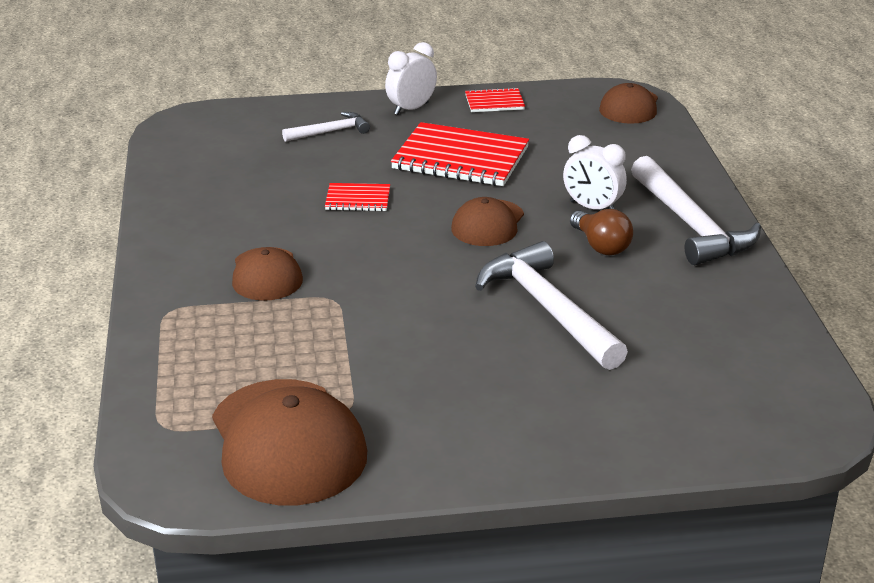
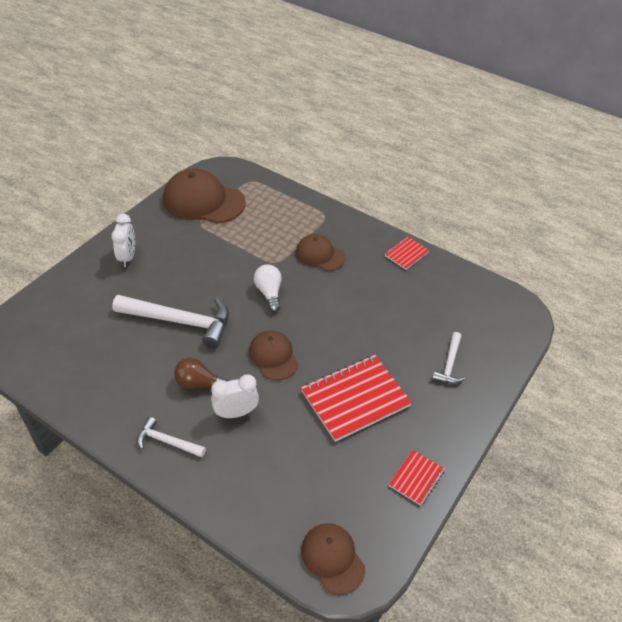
camera: 130 degrees right, 15 degrees up
red notebook [325,183,390,211] -> red notebook moved to [385,237,430,270]
white clock [385,42,437,115] -> white clock moved to [111,214,135,267]
white hammer [631,156,761,265] -> white hammer [137,417,206,457], size x0.53
none -> white light bulb [254,264,282,312]

